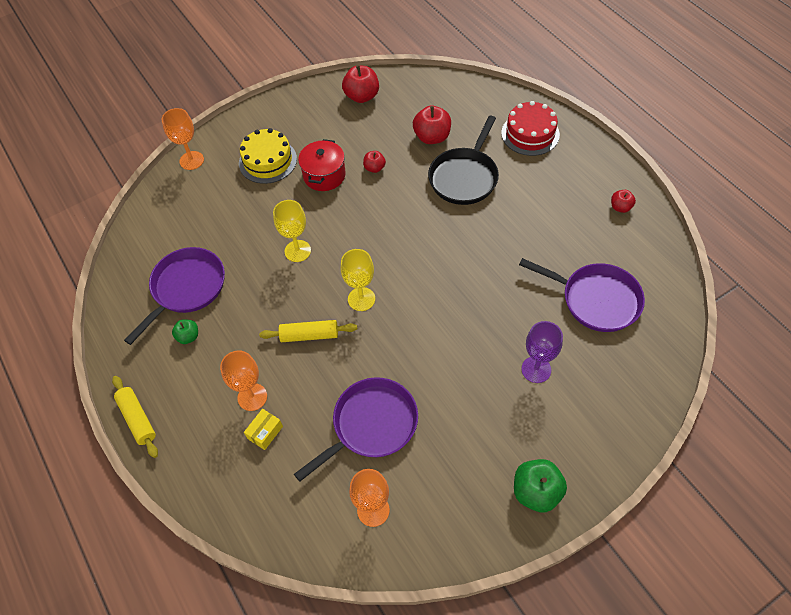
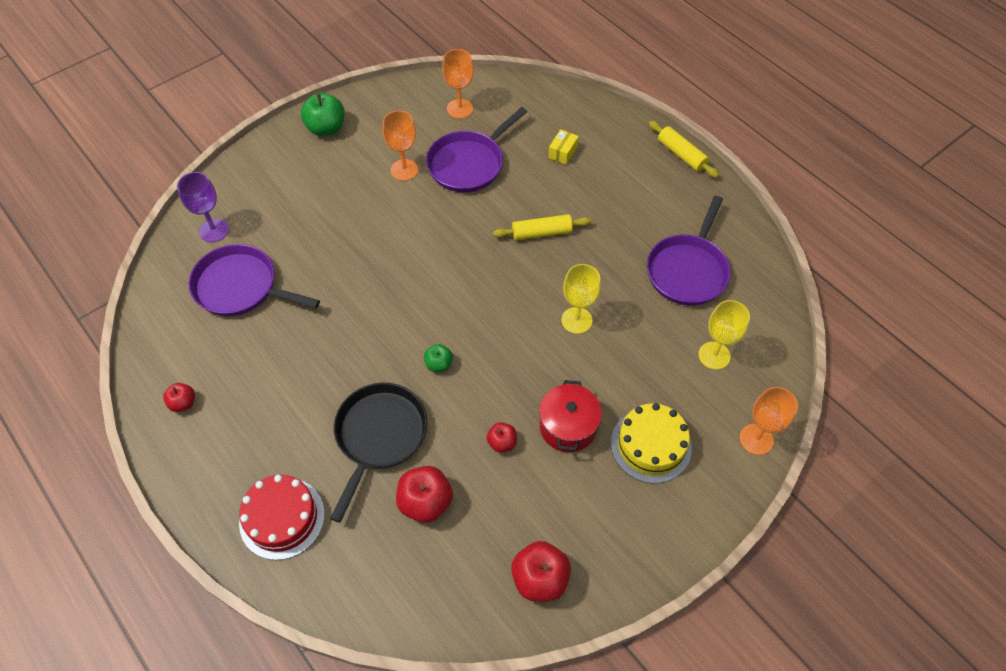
camera: 170 degrees right, 0 degrees up
green apple [172,319,198,344] -> green apple moved to [424,344,453,372]
orange goblet [220,350,267,411] -> orange goblet moved to [382,111,418,181]
yellow goblet [340,249,375,311] -> yellow goblet moved to [699,300,750,370]
purple goblet [521,321,563,383] -> purple goblet moved to [177,172,229,242]

